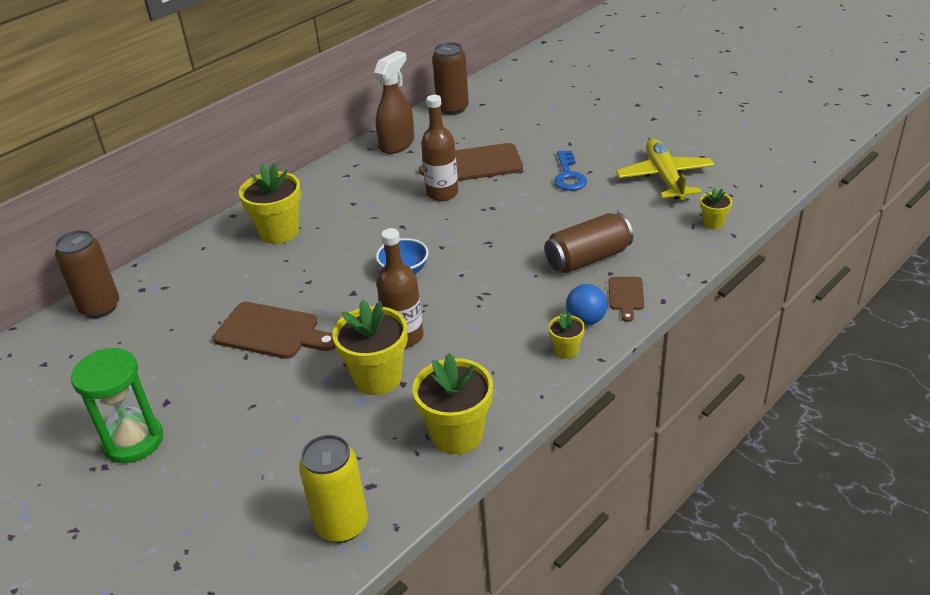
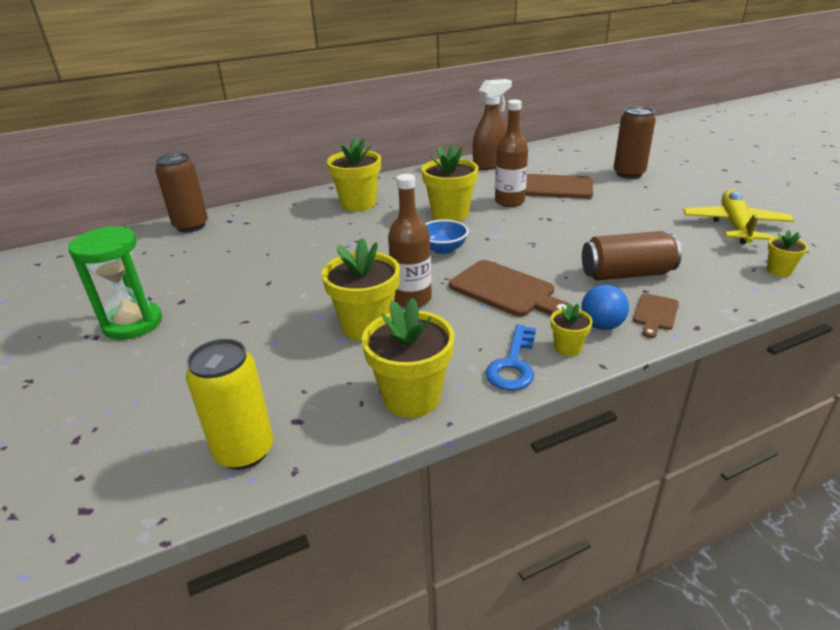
camera: 20 degrees right, 5 degrees down
brown cutting board [213,302,336,359] -> brown cutting board moved to [449,260,574,317]
brown can [432,42,469,115] -> brown can moved to [614,106,656,179]
blue key [554,150,587,191] -> blue key moved to [486,325,536,391]
none -> yellow flower pot [421,145,478,222]

